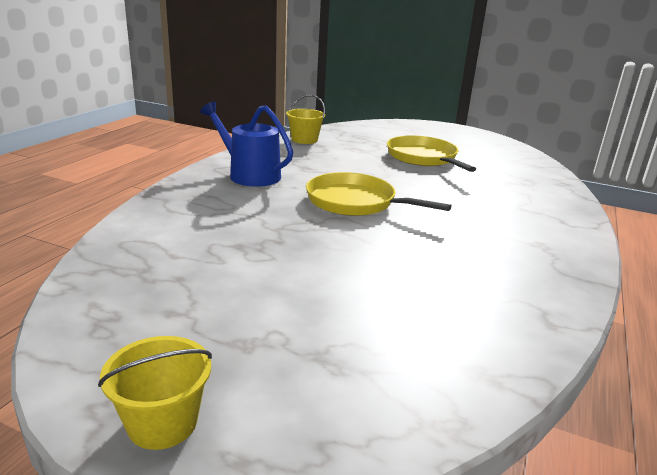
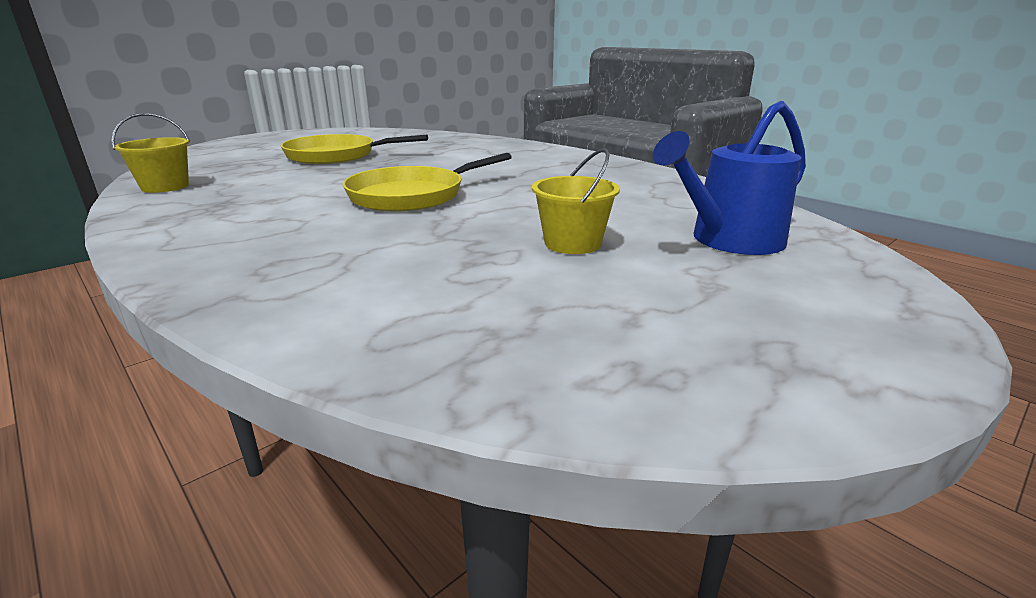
camera: 65 degrees left, 0 degrees up
yellow bucket [98,336,212,450] -> yellow bucket moved to [532,148,620,254]
blue watering can [200,101,293,187] -> blue watering can moved to [653,101,806,255]

